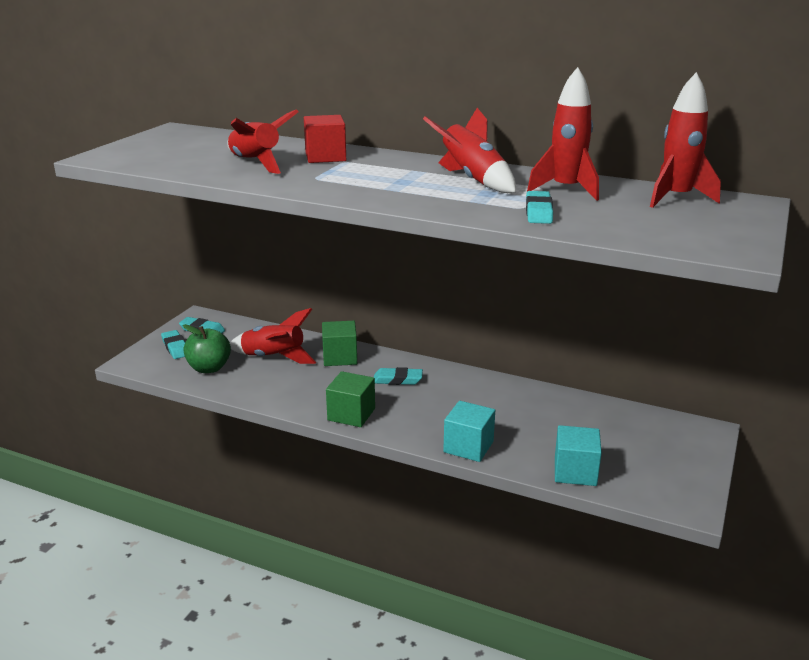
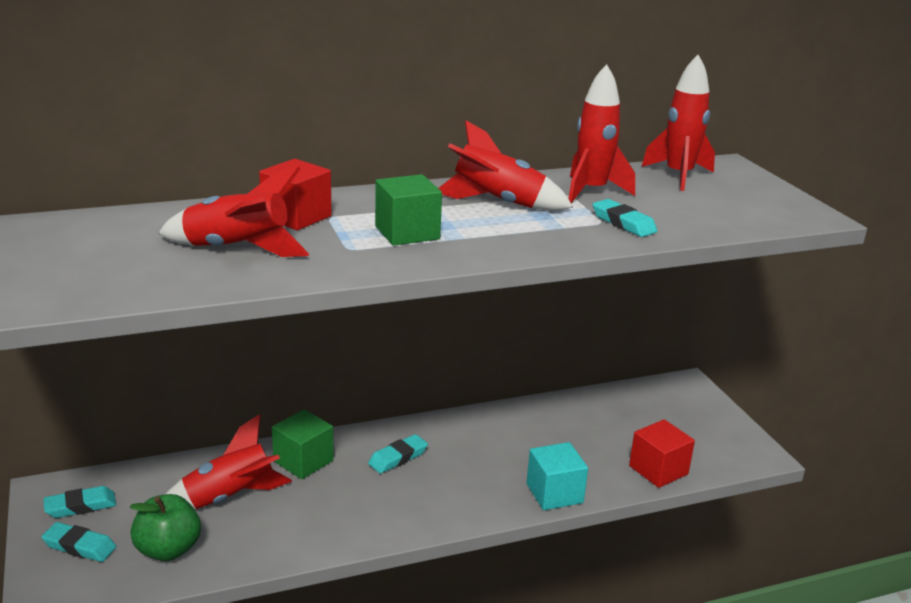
camera: 45 degrees left, 0 degrees up
green cube [326,371,375,427] -> green cube moved to [375,174,442,246]
turquoise cube [555,425,602,486] -> red cube [629,419,695,488]

